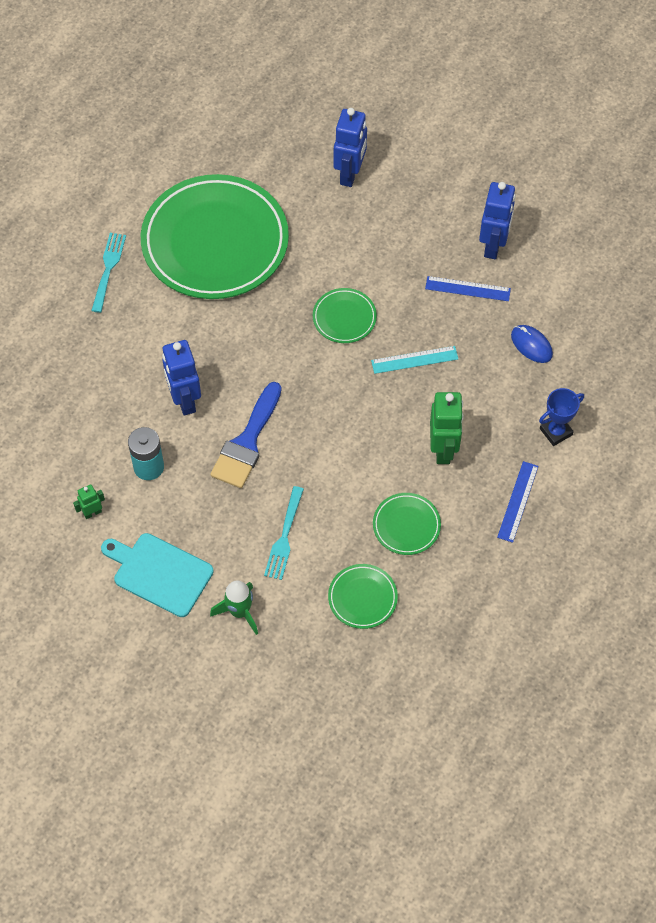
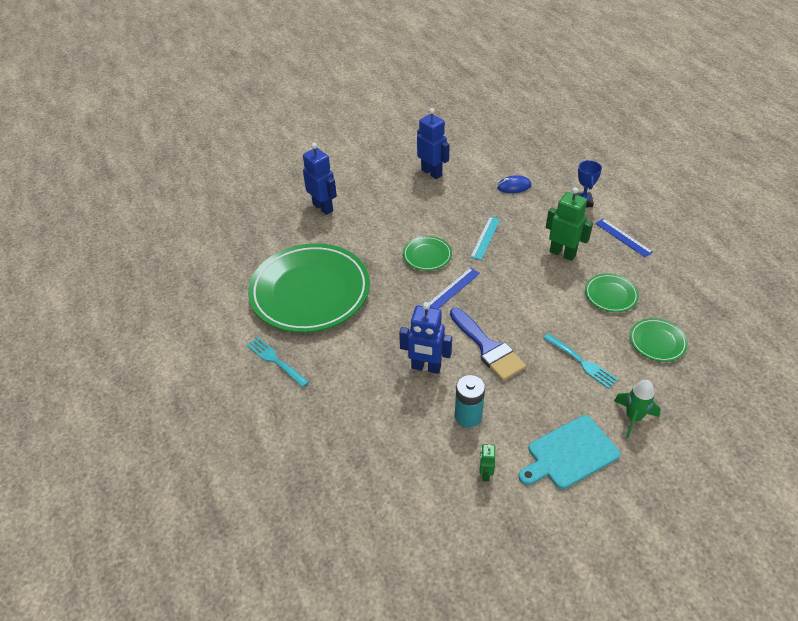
camera: 55 degrees left, 15 degrees down
blue ruler [425,276,511,301] -> blue ruler moved to [429,267,480,309]

